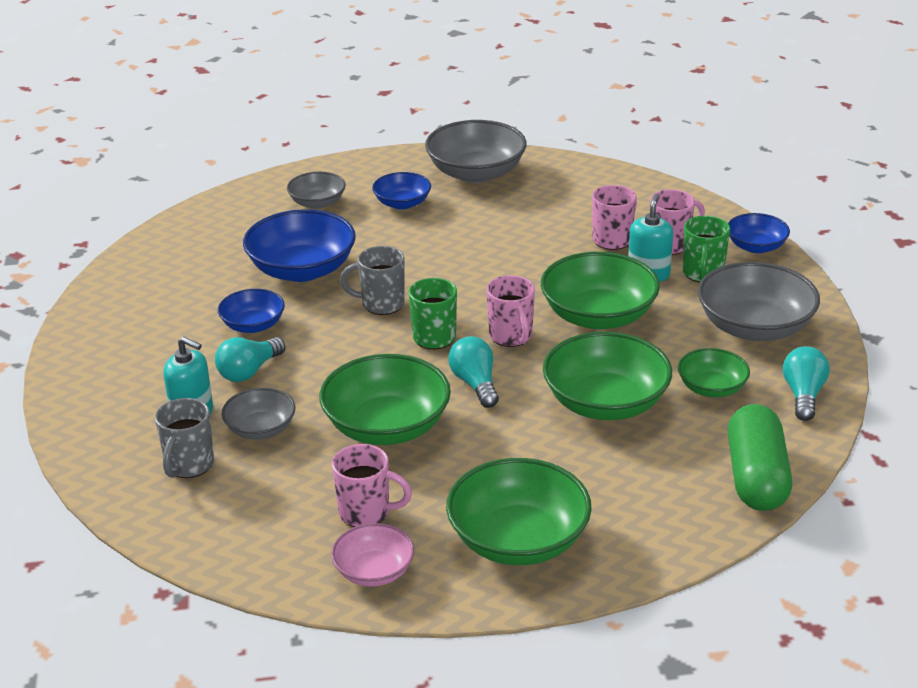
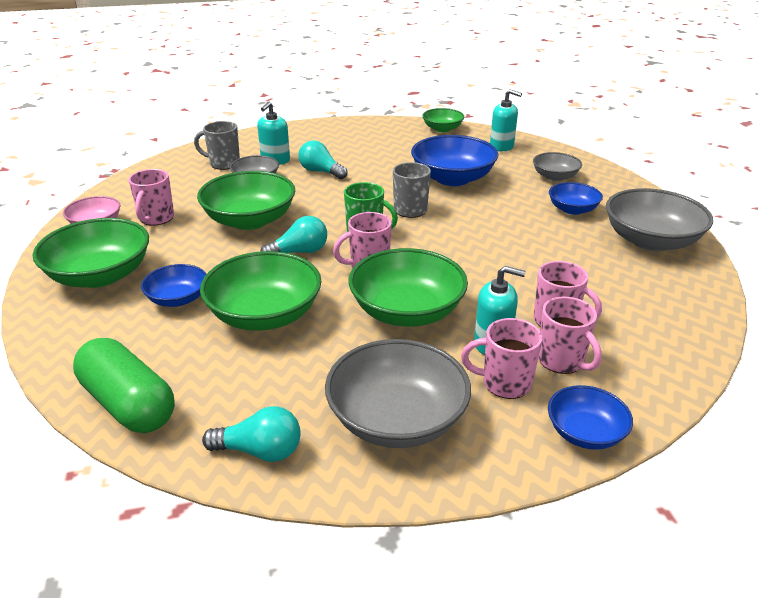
camera: 85 degrees right, 0 degrees up
blue bowl [218,289,285,333] -> blue bowl moved to [141,264,206,307]
green bowl [678,348,750,397] -> green bowl moved to [422,108,464,132]
green mug [683,216,730,282] -> pink mug [461,318,542,399]
green capsule [728,404,792,511] -> green capsule turned 45 degrees clockwise [73,338,175,433]
none -> turquoise soap dispenser [490,89,522,151]

